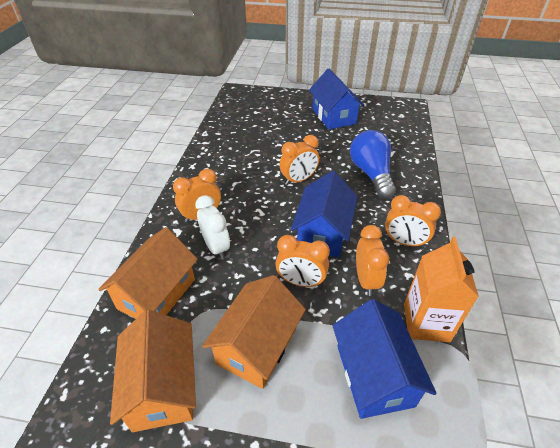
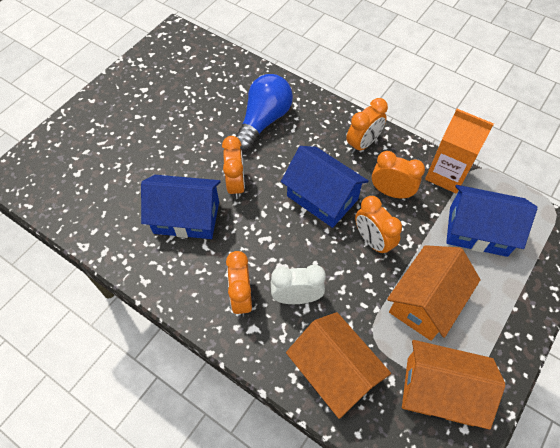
camera: 65 degrees left, 15 degrees up
orange house [202,275,306,389] -> orange house turned 75 degrees clockwise [387,245,481,341]
orange clock [275,235,330,287] -> orange clock turned 105 degrees clockwise [355,196,402,255]
blue house [309,69,364,129] -> blue house moved to [141,175,221,239]
blue light bulb [350,130,396,199] -> blue light bulb turned 105 degrees clockwise [235,74,293,151]

